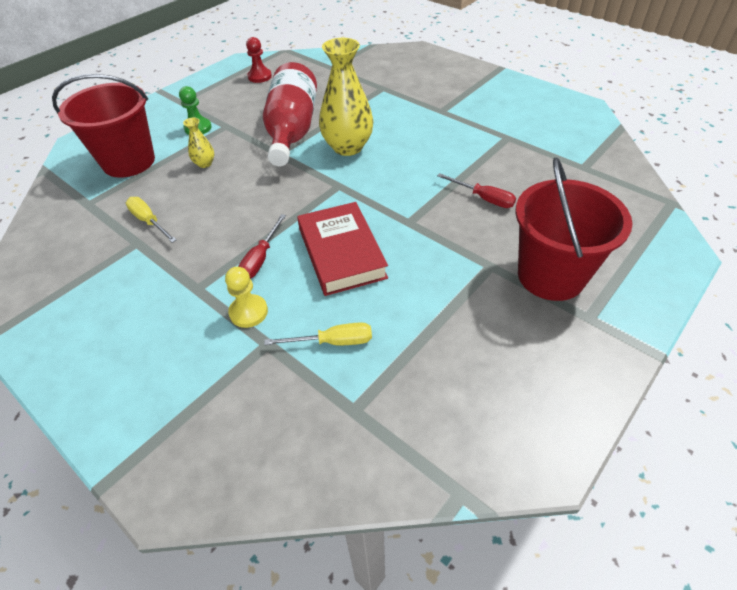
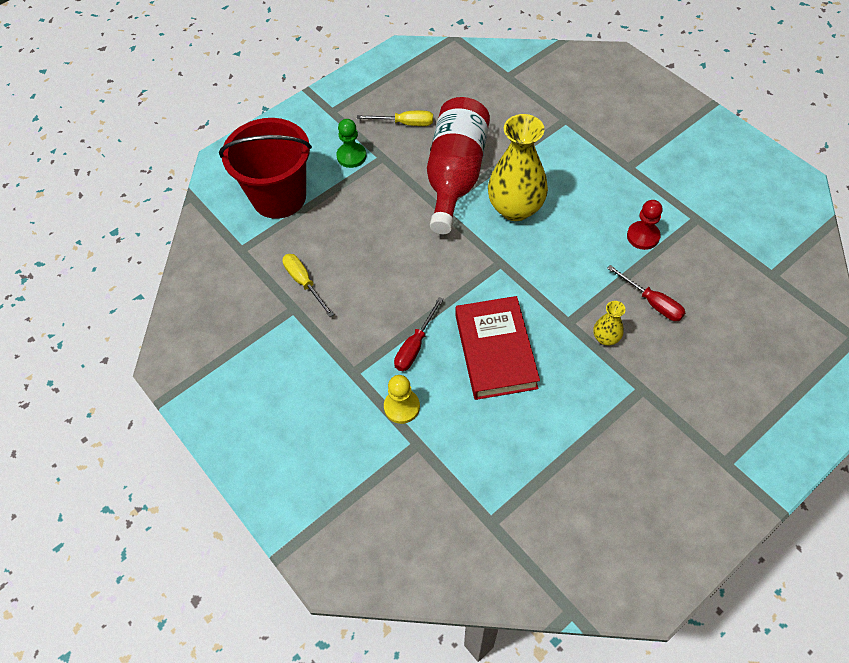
camera: 10 degrees right, 10 degrees up
yellow vase [183,118,214,168] -> yellow vase moved to [594,301,626,346]
red pawn [246,37,272,83] -> red pawn moved to [627,200,663,250]
yellow screwdriver [264,322,372,345] -> yellow screwdriver moved to [357,111,433,126]
red bucket [515,157,632,301] -> none

